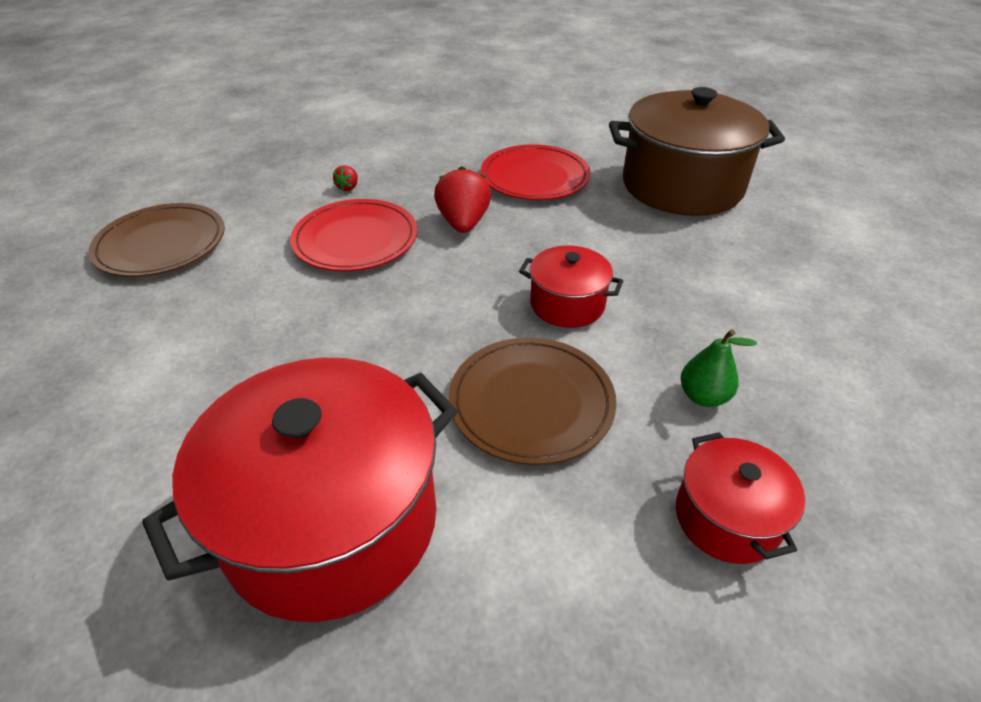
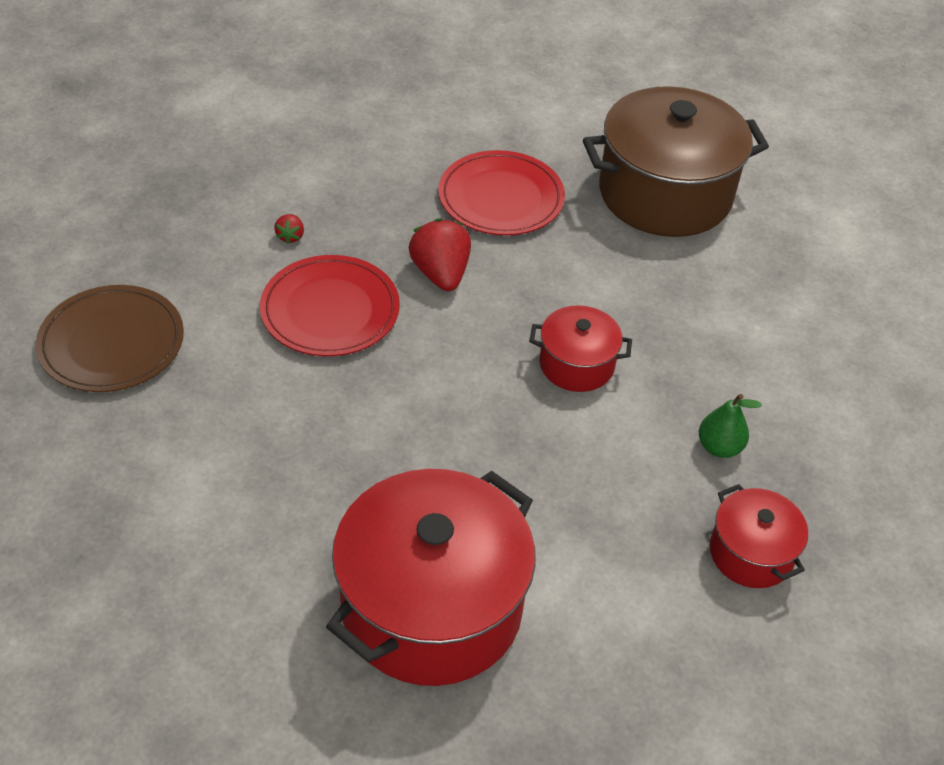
camera: 15 degrees left, 5 degrees up
brown plate [449,337,617,465] -> none

